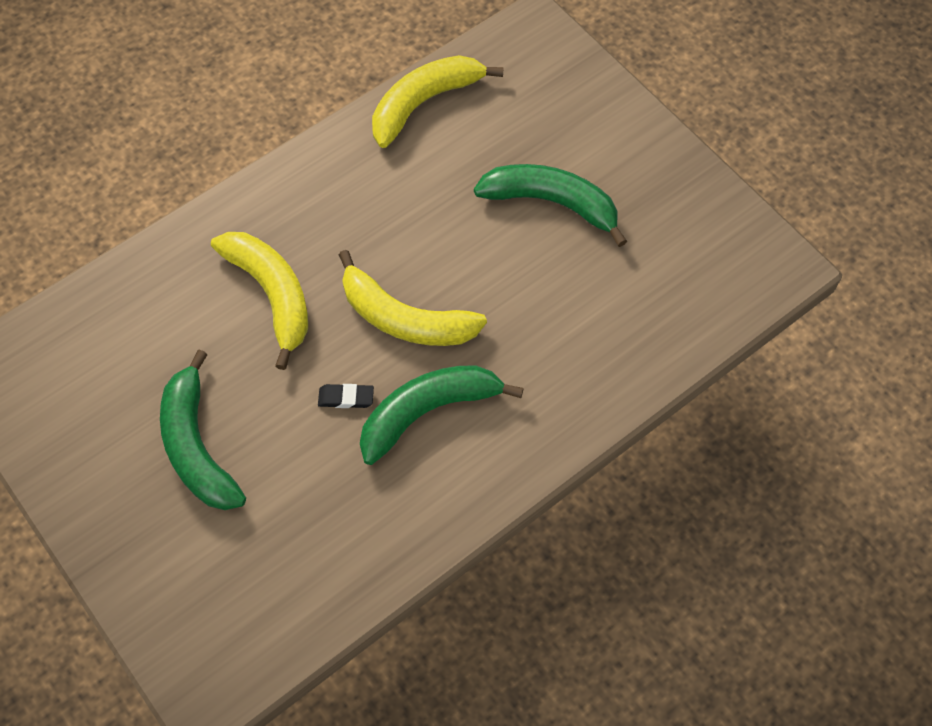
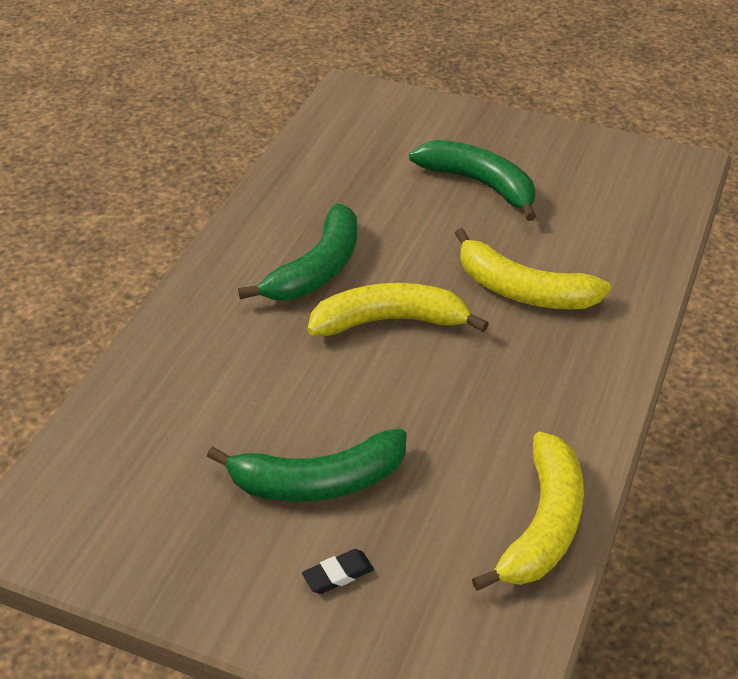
camera: 150 degrees right, 20 degrees down
black eraser [318,384,374,408] -> black eraser moved to [302,549,374,594]

